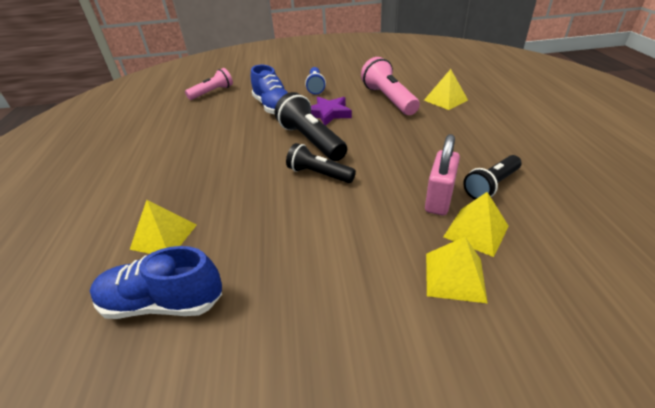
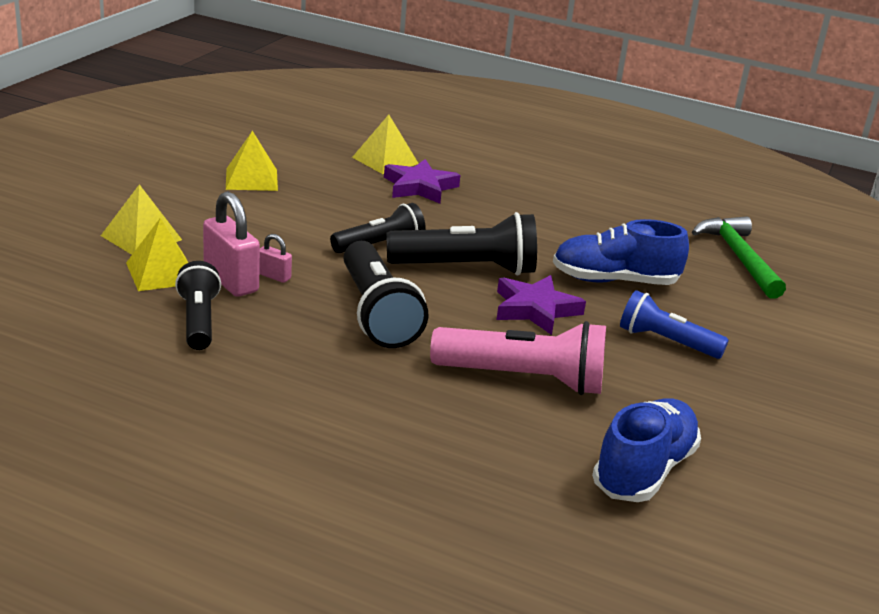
camera: 115 degrees right, 10 degrees down
blue shoe [90,246,222,319] -> blue shoe moved to [592,398,701,502]
pink flashlight [185,68,233,100] -> green hammer [692,216,786,299]
yellow pyramid [424,69,468,110] -> yellow pyramid moved to [226,131,278,191]
none -> pink padlock [259,234,292,283]
none -> black flashlight [343,241,429,348]
none -> purple star [384,159,460,204]

